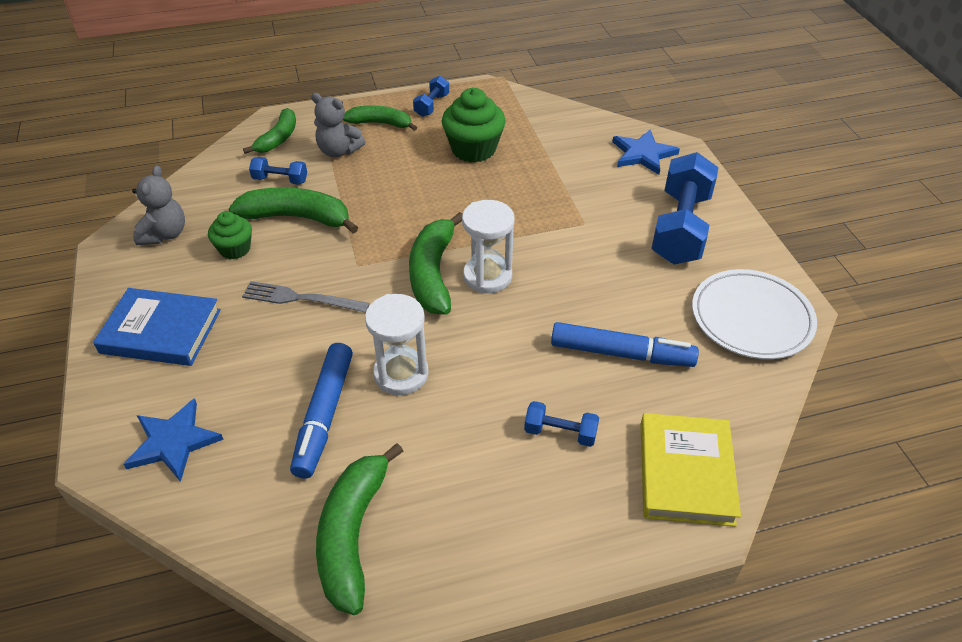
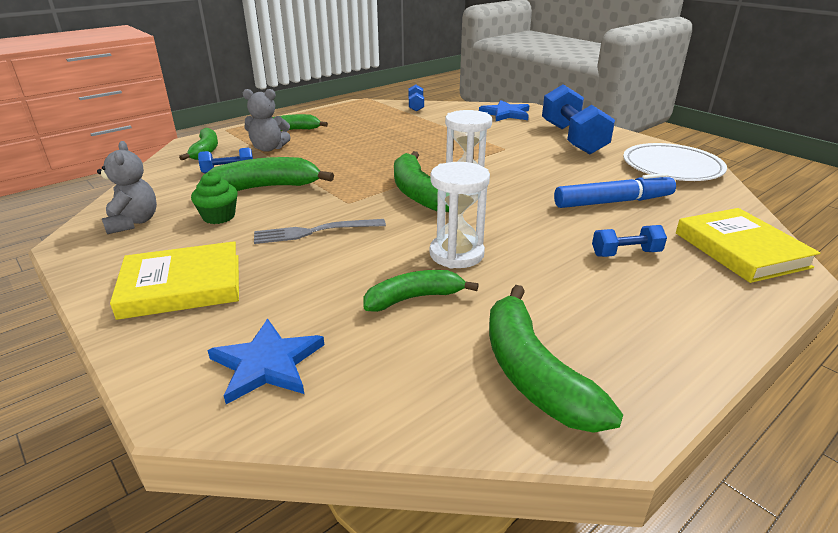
camera: 25 degrees left, 15 degrees down
blue book [93,288,221,366] -> yellow book [110,241,239,320]
blue marker [290,343,353,479] -> green banana [364,270,479,312]
blue dumbbell [413,76,449,117] -> blue dumbbell moved to [408,84,424,112]
green cupcake [442,88,506,163] -> none

